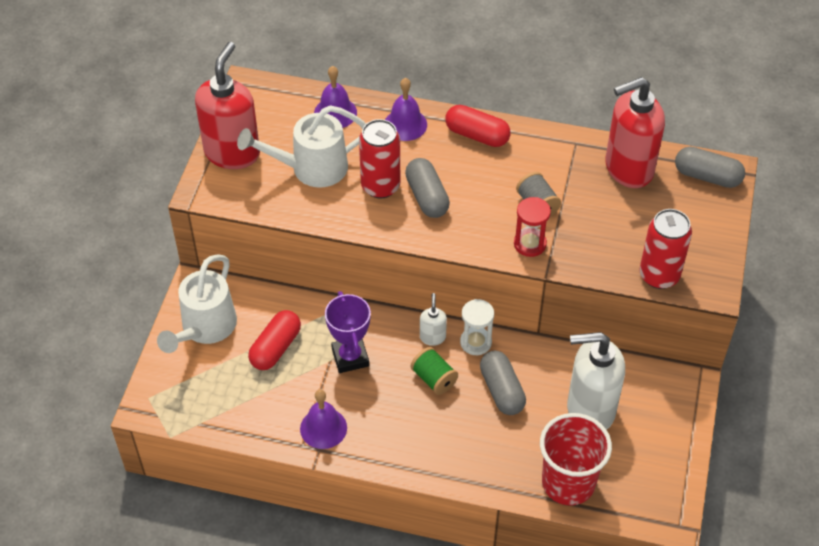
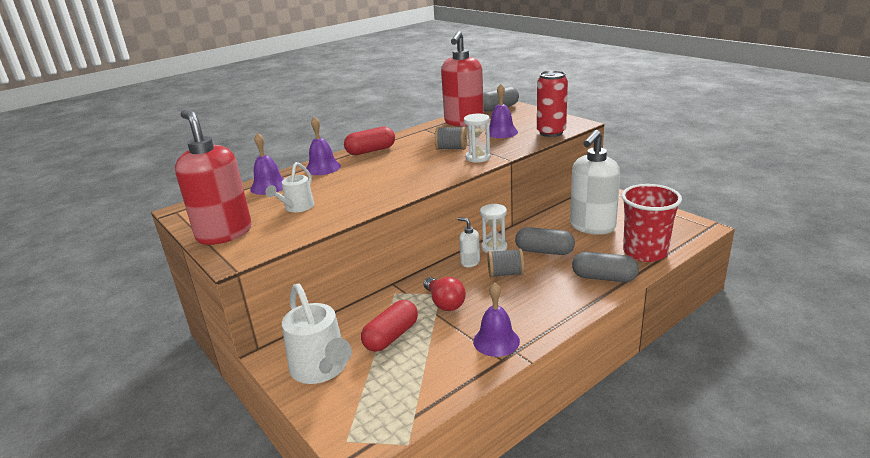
camera: 50 degrees left, 25 degrees down
white watering can [237,105,366,188] -> white watering can [266,162,314,212], size x0.59
red capsule [248,310,301,370] -> red capsule turned 60 degrees clockwise [361,300,418,352]
purple trophy [325,291,371,373] -> red light bulb [423,277,466,311]
red can [359,119,400,199] -> none
grey capsule [405,158,450,218] -> grey capsule moved to [572,252,639,282]
green spool [411,347,458,395] -> grey spool [487,249,525,277]
red hourglass [514,197,551,257] -> white hourglass [464,114,491,163]
none -> purple bell [489,84,518,138]

